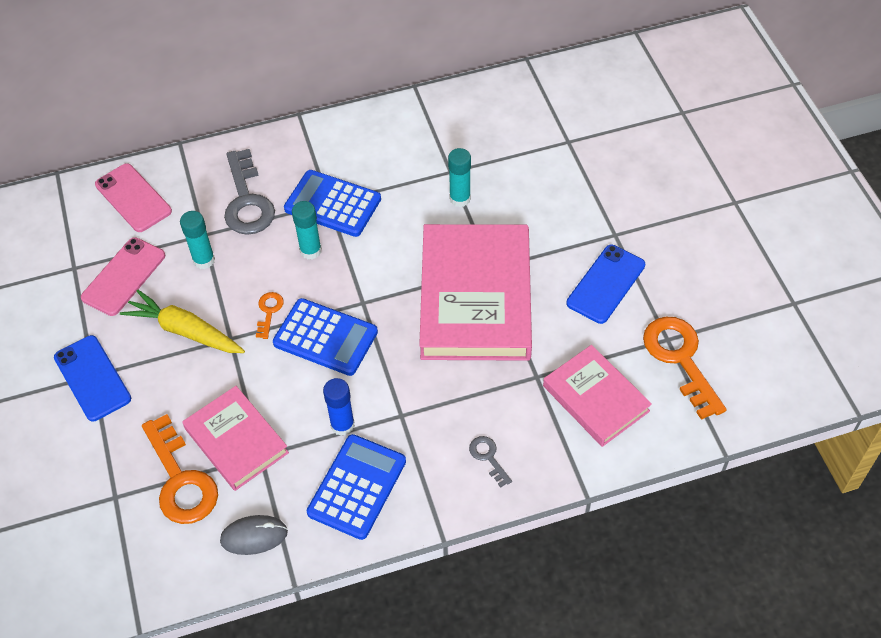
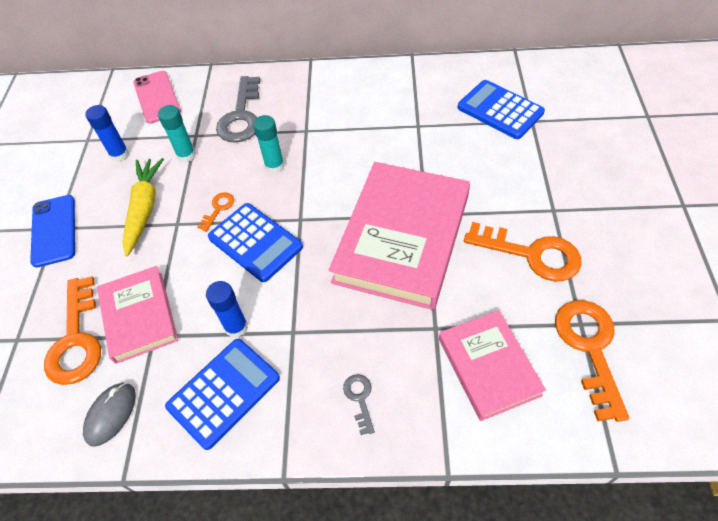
camera: 20 degrees right, 0 degrees up
pink phone [81,237,165,316] -> blue glue stick [86,105,129,162]
yellow carrot [120,290,245,353] -> yellow carrot turned 45 degrees clockwise [122,158,164,257]
grey mouse [220,515,288,555] -> grey mouse turned 75 degrees counterclockwise [83,383,136,447]
blue calculator [284,170,381,237] -> blue calculator moved to [458,80,545,139]
turquoise glue stick [448,148,471,207] -> none
blue phone [566,245,645,324] -> orange key [464,222,582,281]

